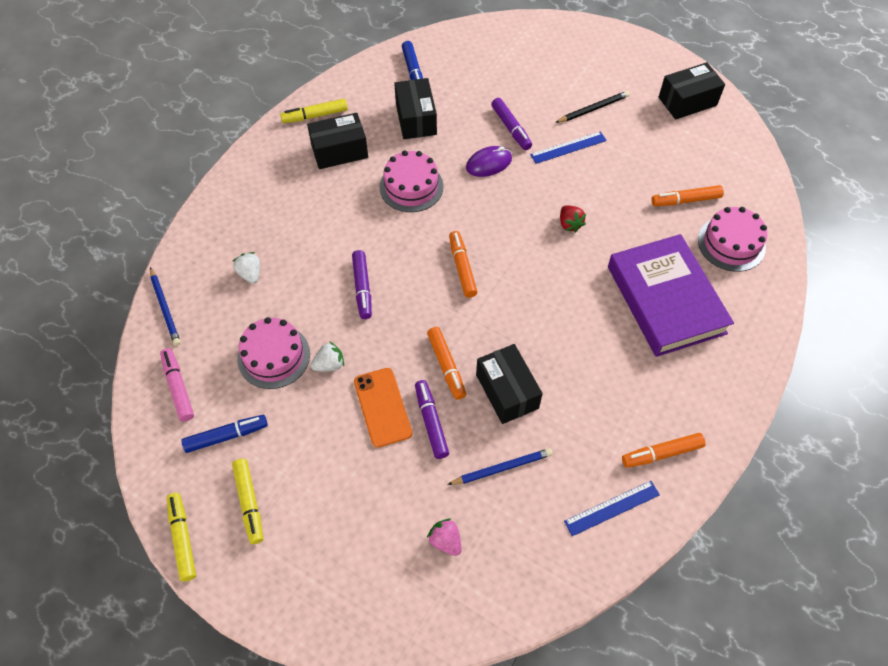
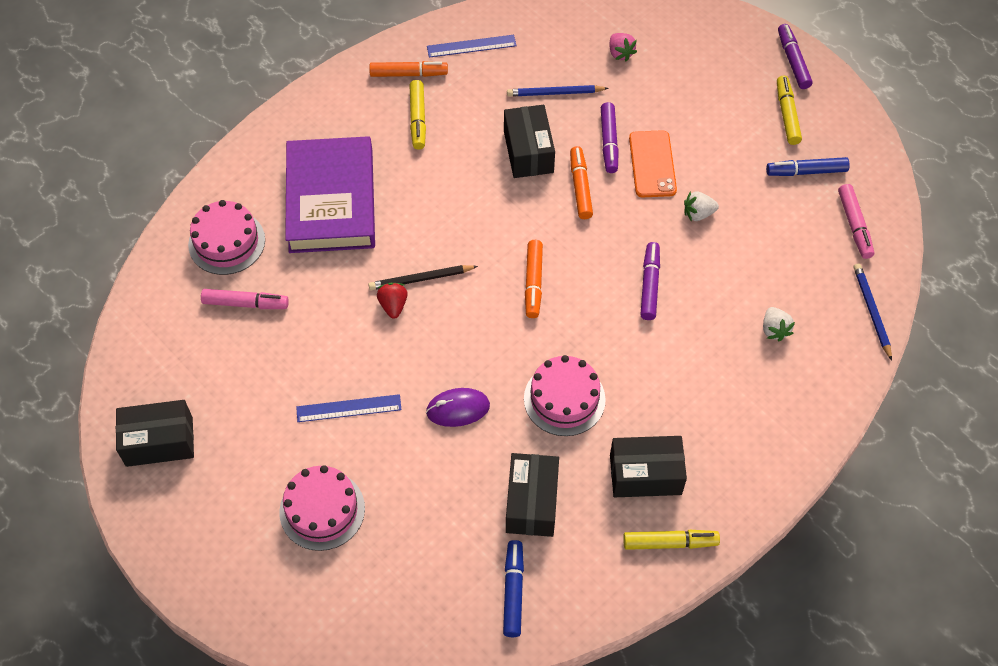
camera: 165 degrees left, 0 degrees up
yellow marker [167,493,196,582] -> yellow marker moved to [410,80,426,149]
pink cake [237,317,310,389] -> pink cake moved to [279,465,365,551]
purple marker [491,98,532,150] -> purple marker moved to [778,24,813,89]
black pencil [555,91,629,123] -> black pencil moved to [368,265,478,290]
orange marker [652,185,724,206] -> pink marker [201,289,289,309]

